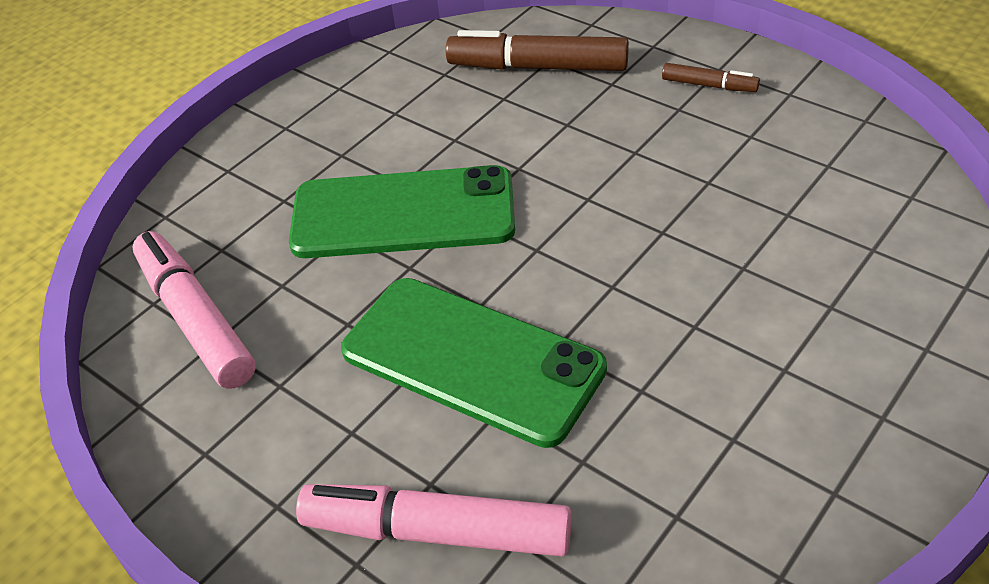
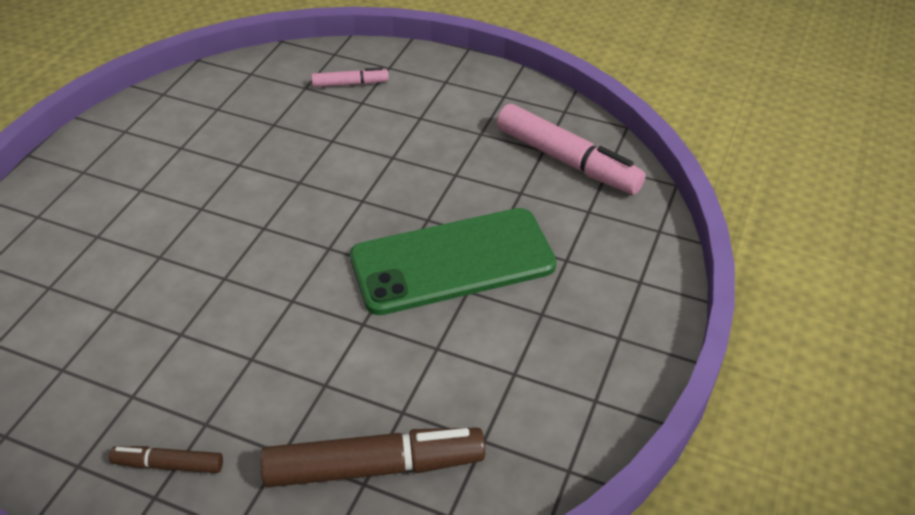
camera: 160 degrees right, 0 degrees up
pink marker [296,484,572,557] -> pink marker [311,67,389,87], size x0.51
green phone [341,278,607,448] -> none

